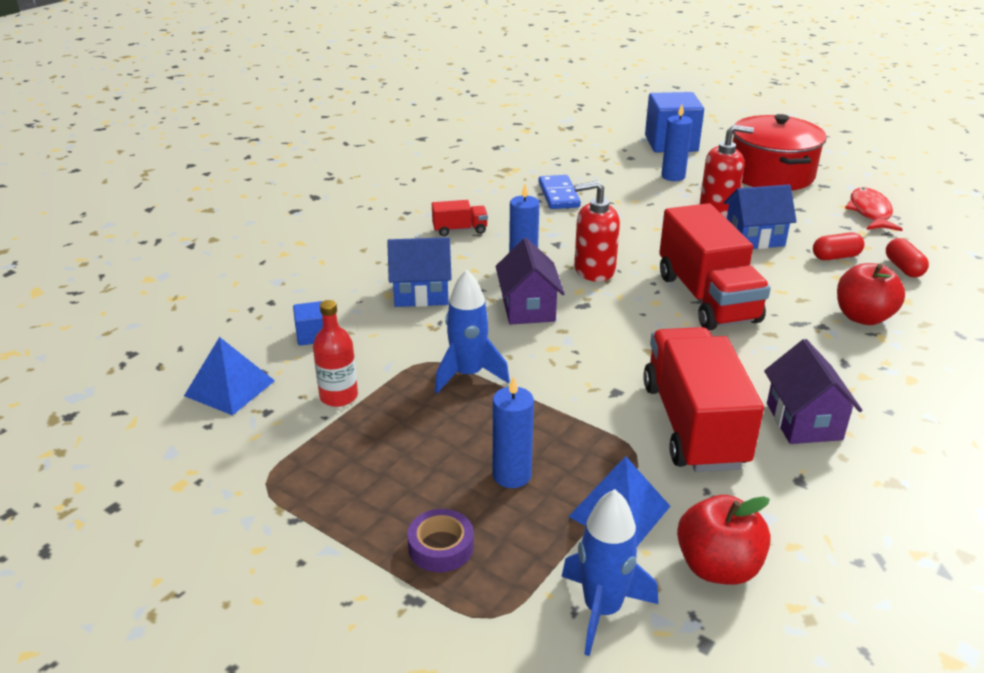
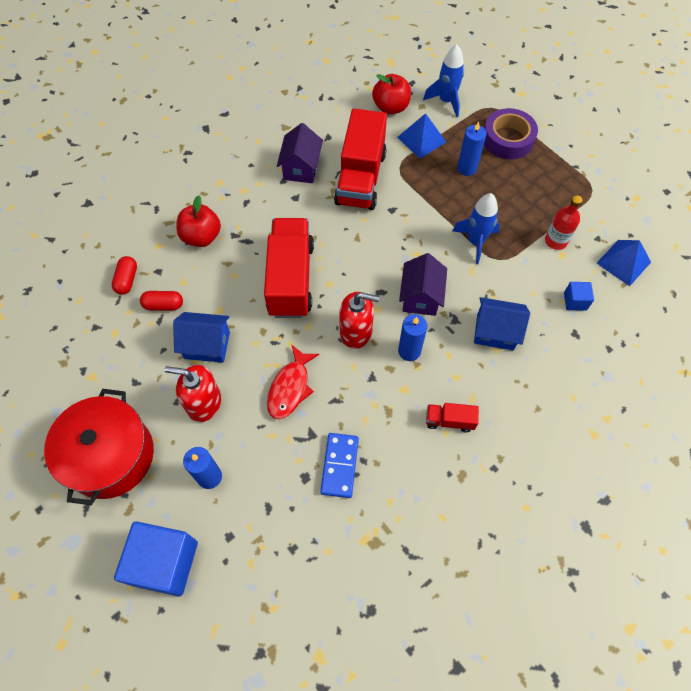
camera: 165 degrees left, 30 degrees up
purple tape [407,509,474,572] -> purple tape [484,108,538,159], size x1.73
red fish [845,187,903,231] -> red fish moved to [267,344,319,419]

